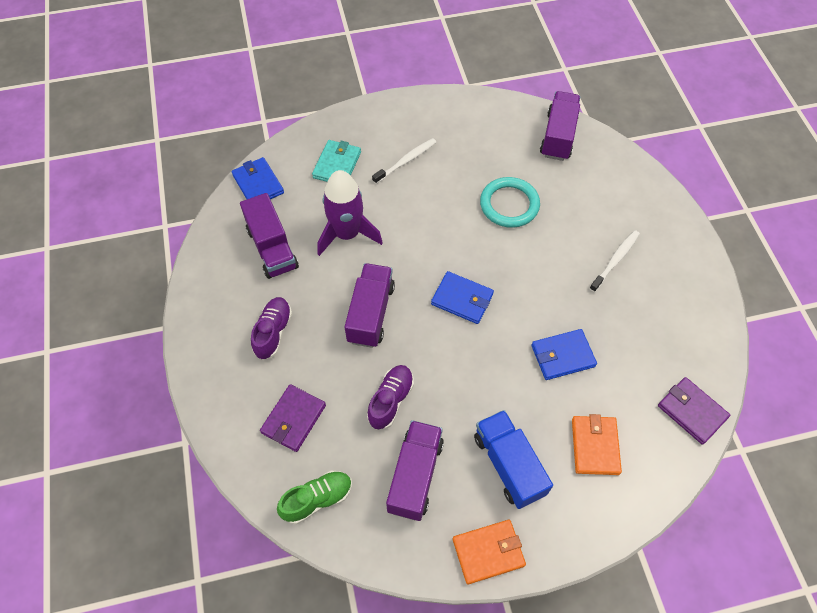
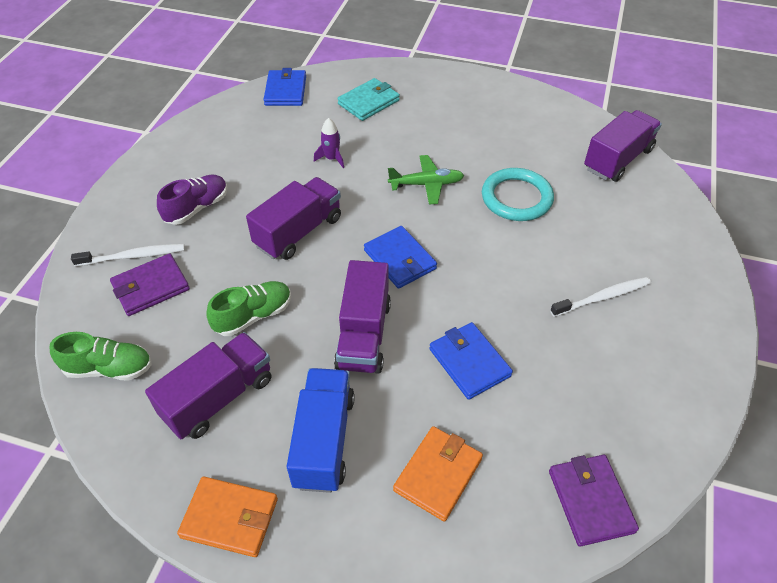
camera: 30 degrees right, 10 degrees down
purple truck [240,193,299,279] -> purple truck moved to [334,260,391,374]
purple rocket [317,170,383,256] -> purple rocket [314,118,344,168], size x0.45
purple shoe [367,365,414,429] -> green shoe [206,281,291,336]
white toothbrush [372,138,436,184] -> white toothbrush moved to [71,244,185,266]
blue wallet [531,329,597,380] -> blue wallet turned 45 degrees clockwise [429,322,513,400]
none -> green plane [388,155,464,204]

